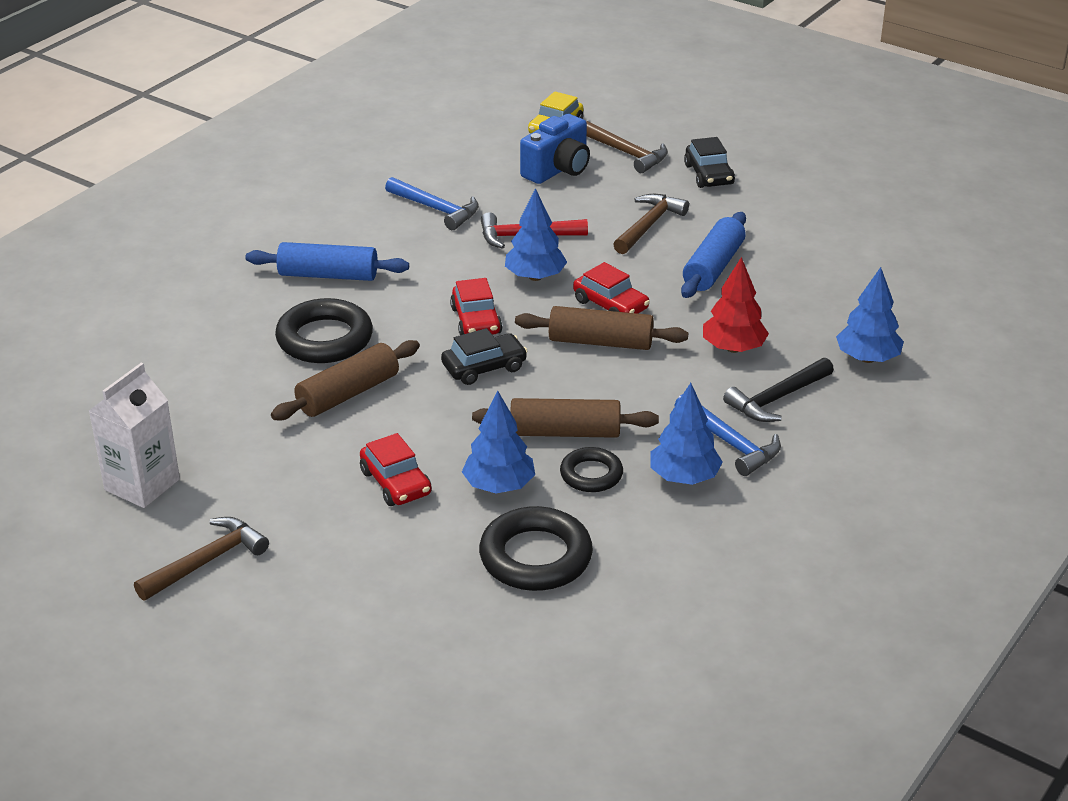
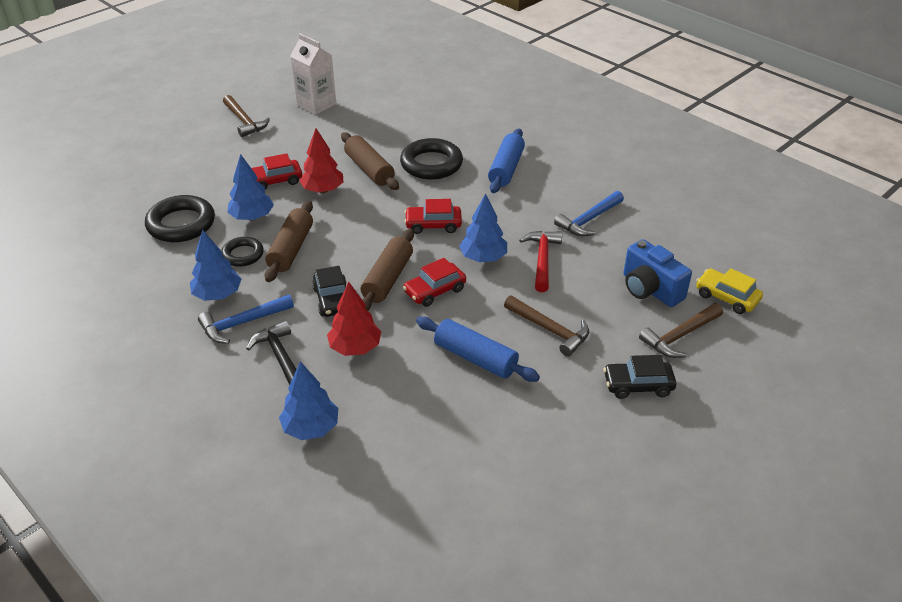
camera: 100 degrees right, 5 degrees up
black car [441,328,528,385] -> black car moved to [312,266,346,317]
none -> red tree [299,128,343,193]

